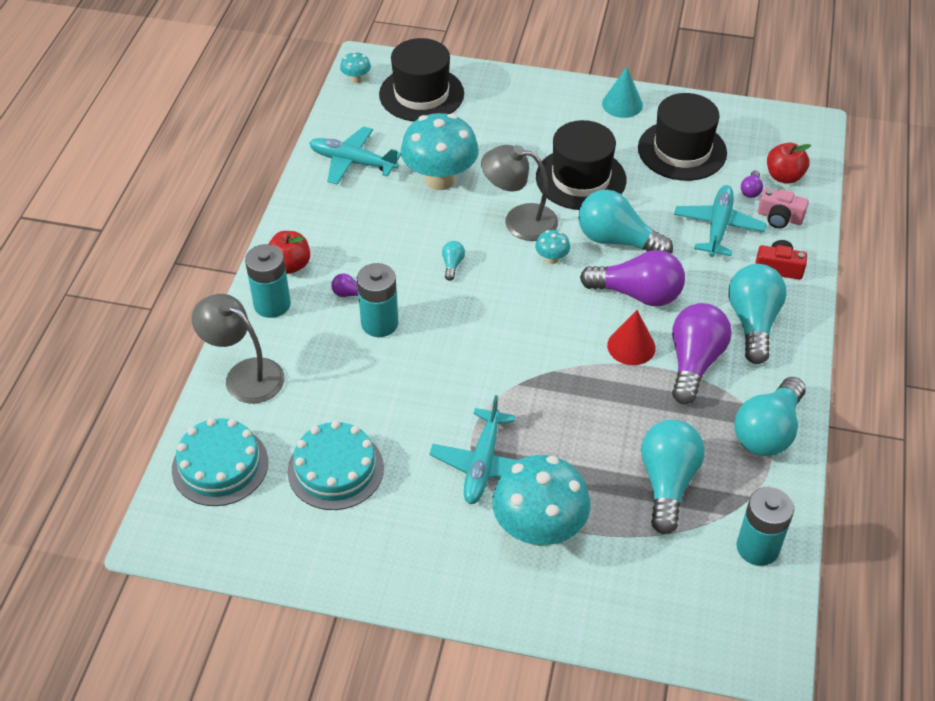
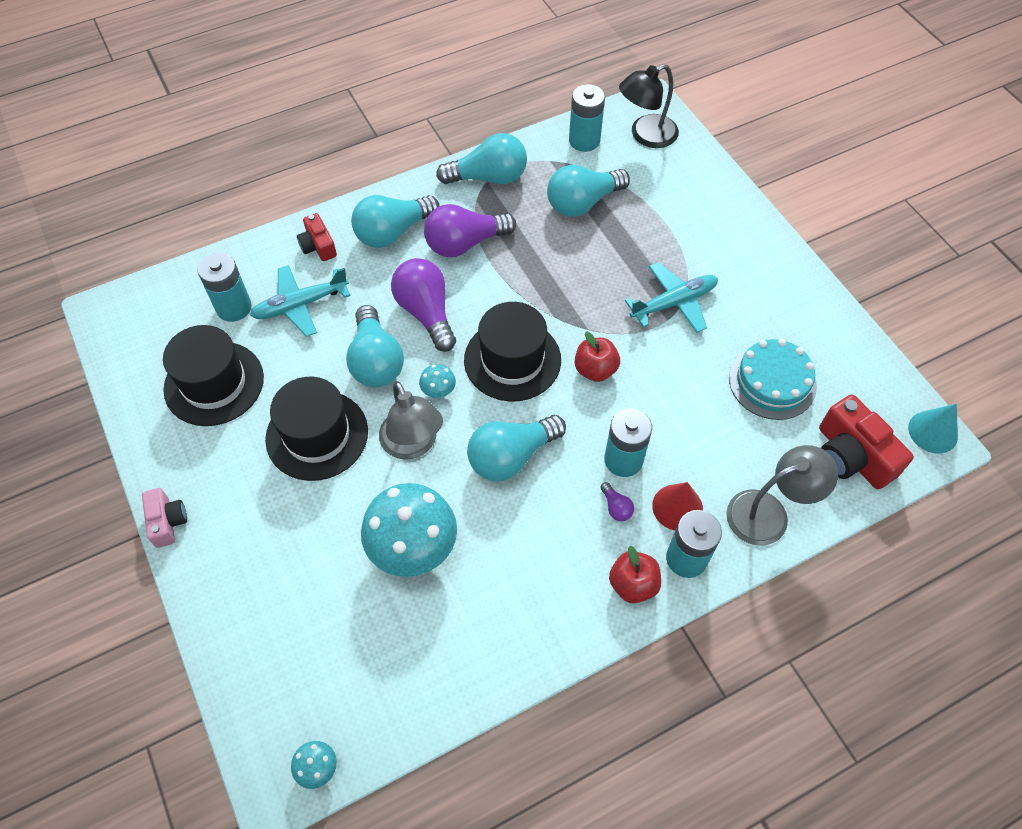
camera: 130 degrees left, 10 degrees up
turquoise cake [172,418,268,506] -> red camera [819,394,914,489]
grey lamp [192,294,285,404] -> grey lamp turned 105 degrees counterclockwise [726,445,838,545]
turquoise plane [309,126,401,185] -> none
black hat [379,38,464,122] -> black hat moved to [464,302,561,401]
turquoise light bulb [442,241,465,281] -> turquoise light bulb [467,415,566,481], size x2.36
turquoise mushroom [492,455,591,546] -> none
turquoise cone [602,67,643,118] -> turquoise cone moved to [908,404,958,454]
red cone [607,310,656,365] -> red cone moved to [652,482,703,530]
purple light bulb [741,170,763,198] -> turquoise battery [198,253,252,322]
pink camera [757,188,809,228] -> pink camera moved to [142,488,187,548]
red apple [767,143,811,184] -> red apple moved to [575,332,620,382]
none -> black lamp [619,64,679,148]

